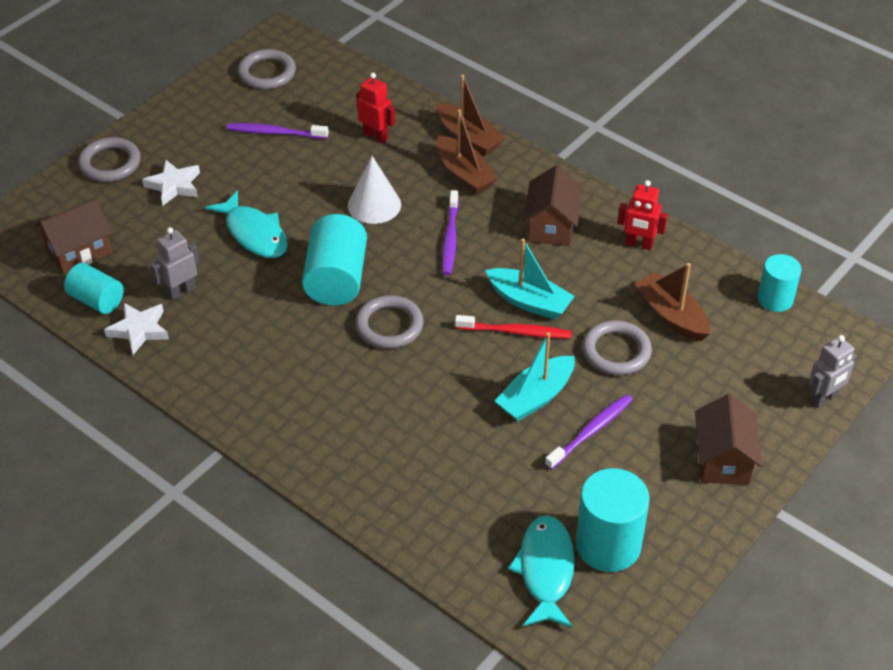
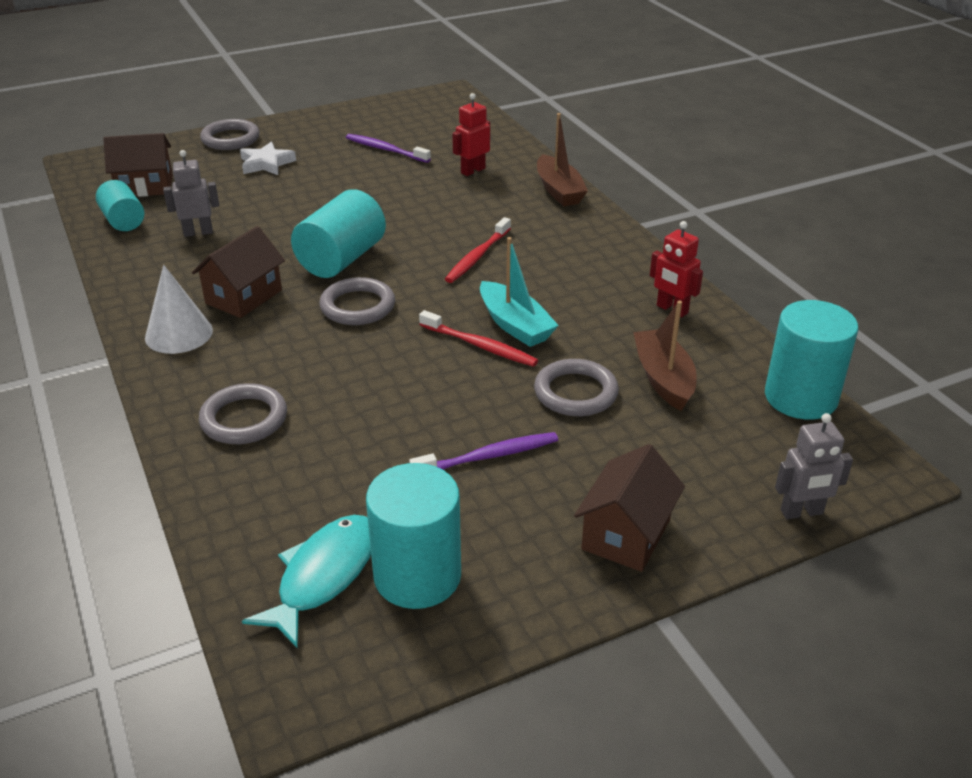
camera: 25 degrees right, 10 degrees down
white star [104,303,169,355] -> none
turquoise fish [205,190,288,258] -> none
grey ring [238,49,296,89] -> grey ring moved to [199,383,287,444]
white cone [348,156,401,224] -> white cone moved to [145,265,213,354]
red robot [356,73,395,143] -> red robot turned 105 degrees counterclockwise [452,93,490,176]
brown boat [436,109,498,194] -> none
purple toothbrush [442,190,459,275] -> red toothbrush [445,217,511,283]
turquoise boat [495,332,575,421] -> none
brown house [524,165,582,246] -> brown house moved to [192,226,285,318]
turquoise cylinder [757,254,801,312] -> turquoise cylinder [765,300,858,420], size x1.59

